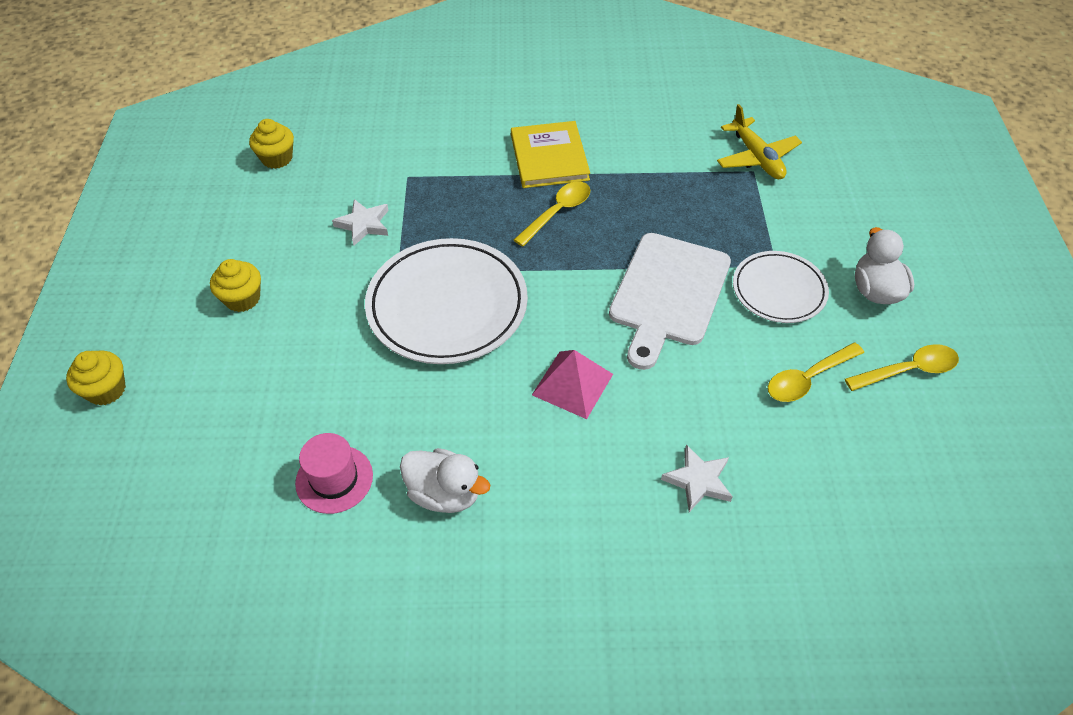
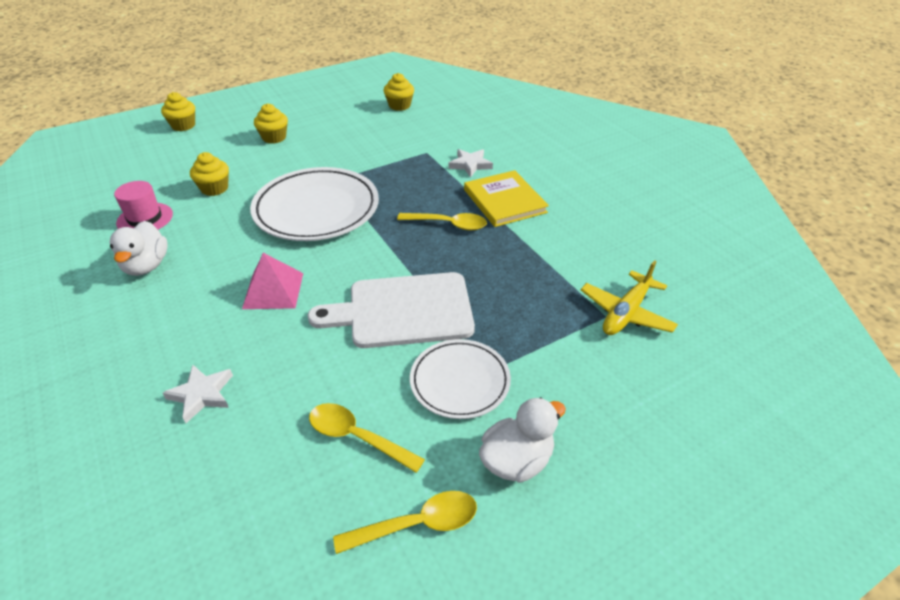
camera: 60 degrees right, 10 degrees down
white star [332,199,389,246] -> white star moved to [449,149,493,178]
yellow book [511,121,590,188] -> yellow book turned 75 degrees counterclockwise [464,170,549,227]
yellow spoon [845,344,959,391] -> yellow spoon turned 60 degrees counterclockwise [333,491,477,554]
none -> yellow cupcake [190,152,229,196]

